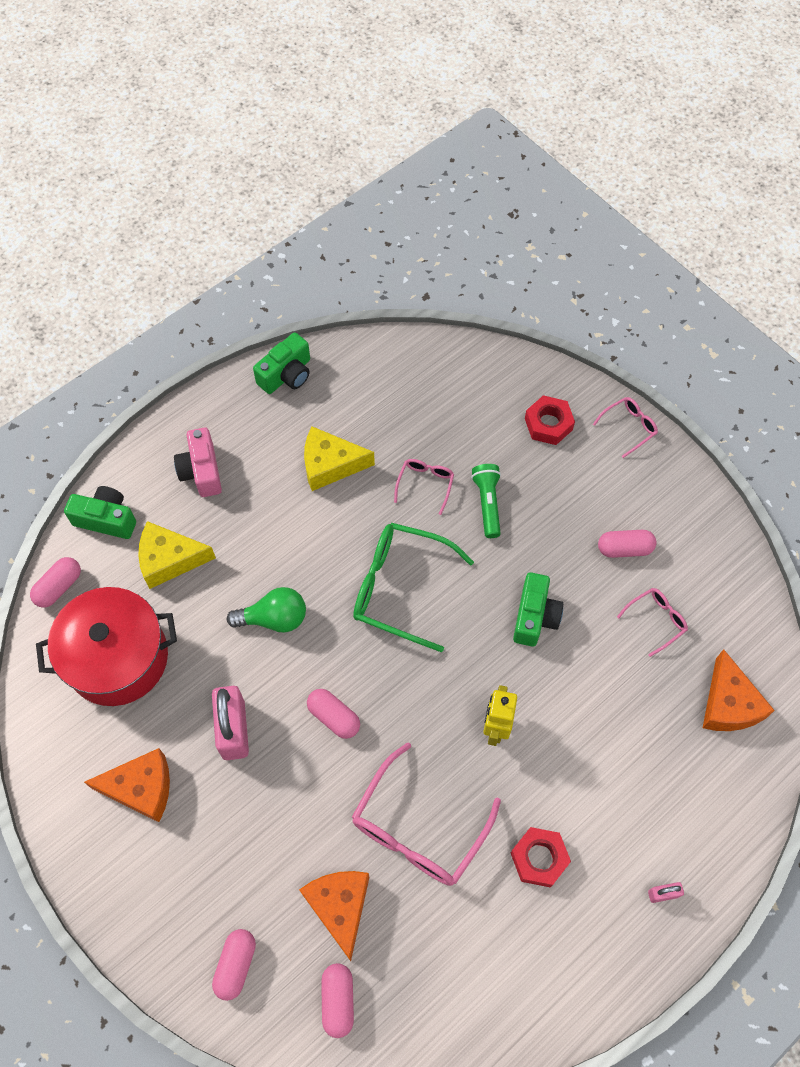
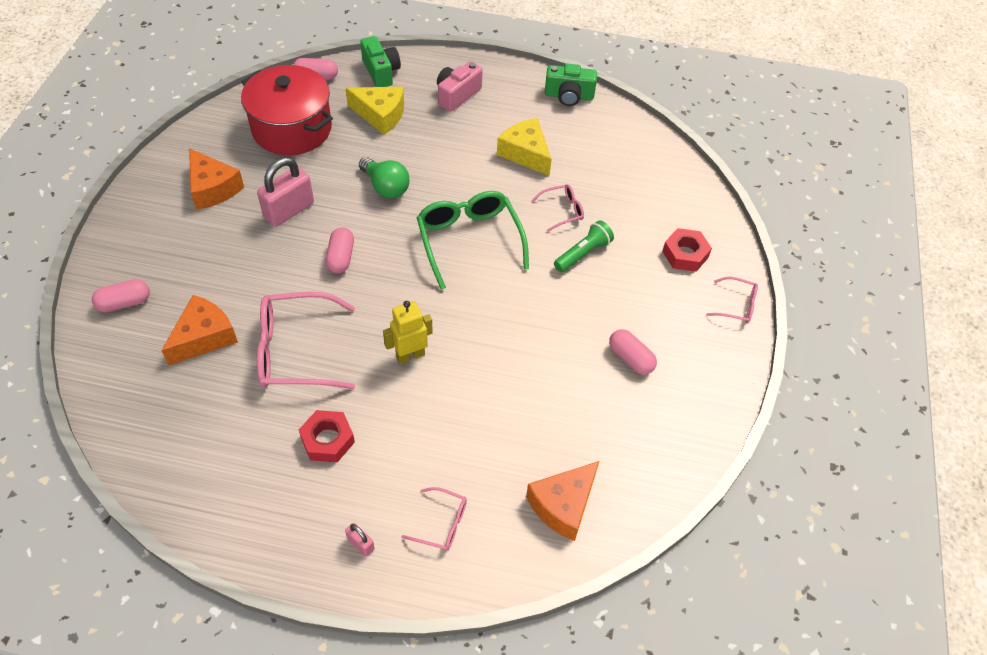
camera: 50 degrees right, 10 degrees down
yellow cheese [138,521,216,589] -> yellow cheese turned 150 degrees clockwise [345,86,404,135]
pink capsule [321,963,354,1038] -> none
green camera [513,572,563,647] -> none
pink glasses [617,588,688,657] -> pink glasses moved to [401,487,467,551]

